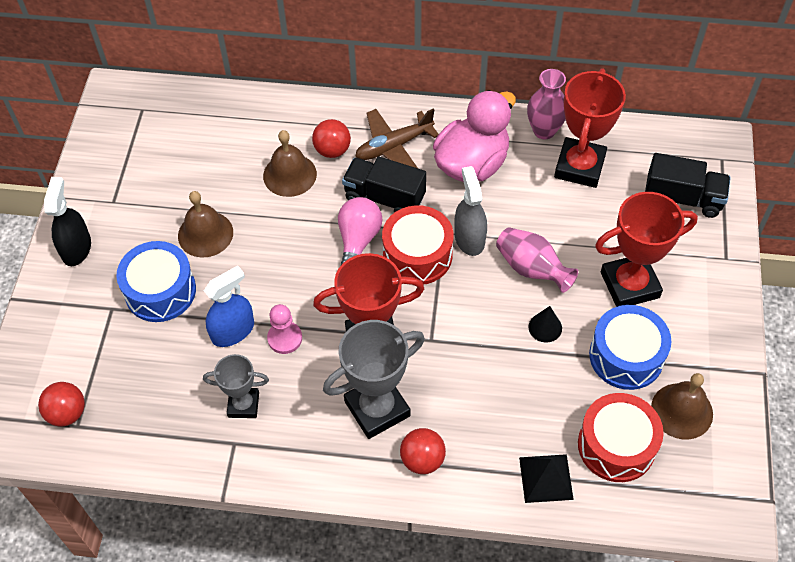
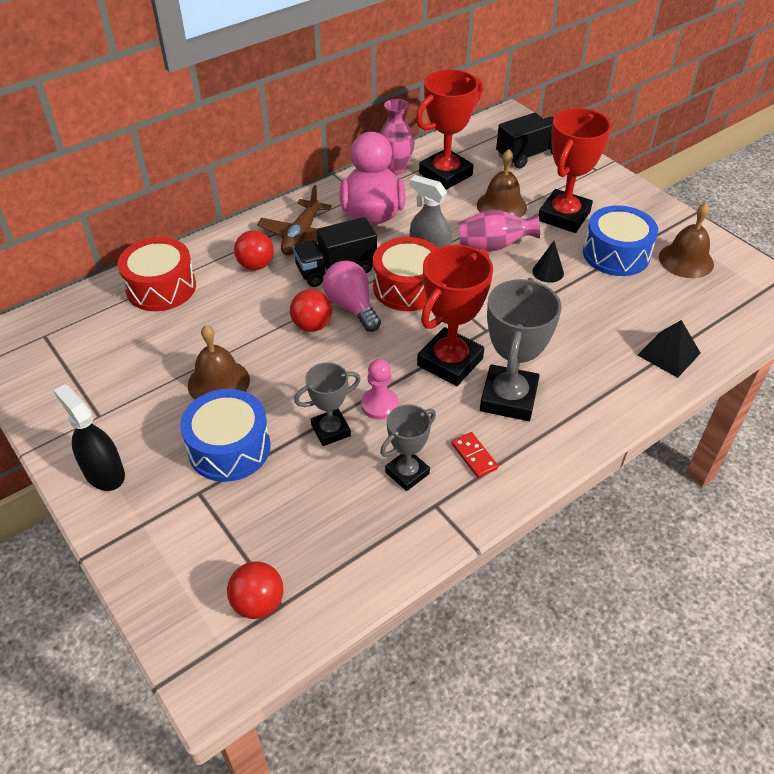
camera: 45 degrees left, 10 degrees down
blue spray bottle [204,266,254,347] -> grey trophy [294,362,361,446]
brown bell [263,130,317,197] -> brown bell moved to [477,149,527,218]
red ball [400,428,446,474] -> red ball moved to [290,289,332,332]
red trophy [554,68,626,188] -> red trophy turned 75 degrees clockwise [416,69,483,190]
red drum [578,393,664,482] -> red drum moved to [118,237,196,311]
none -> red domino [452,432,498,478]

